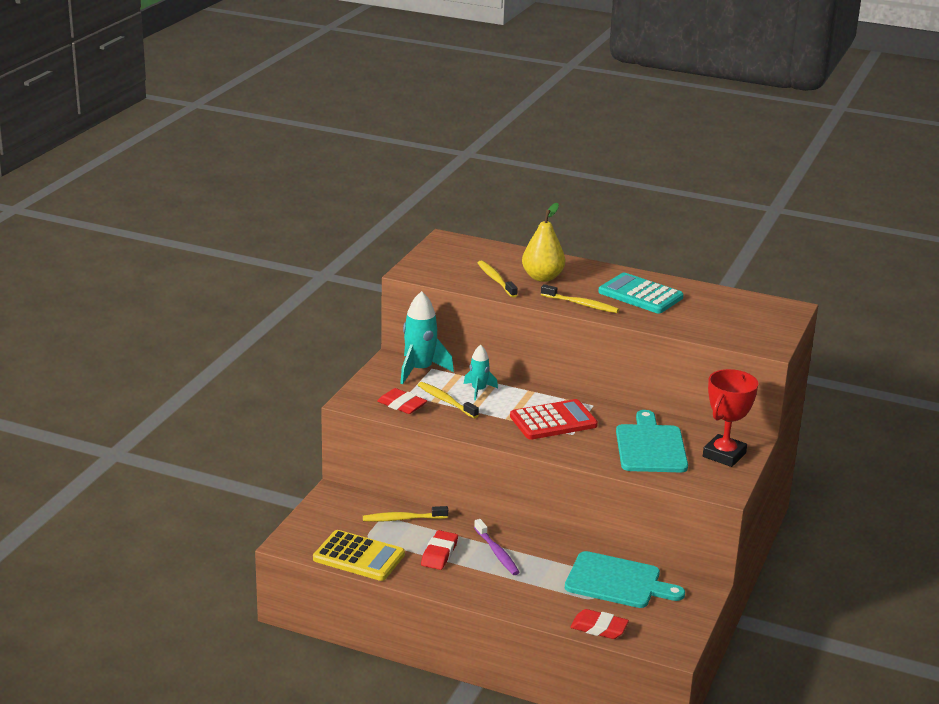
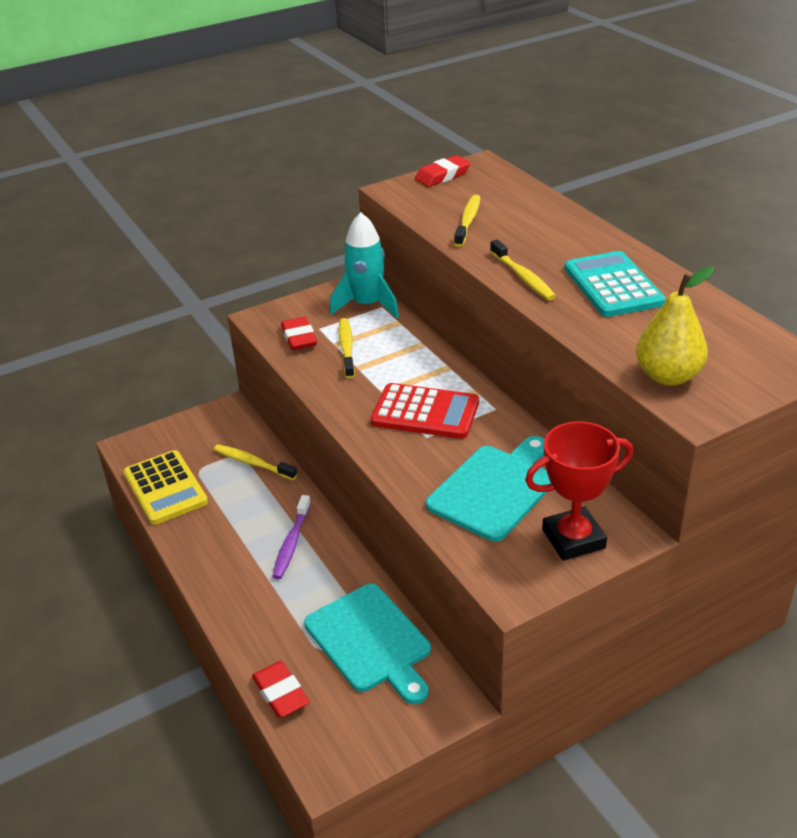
camera: 40 degrees right, 10 degrees up
red eraser [421,530,458,570] -> red eraser moved to [415,155,471,187]
turquoise rocket [464,345,498,400] -> none
yellow pear [522,203,565,282] -> yellow pear moved to [636,267,714,386]

